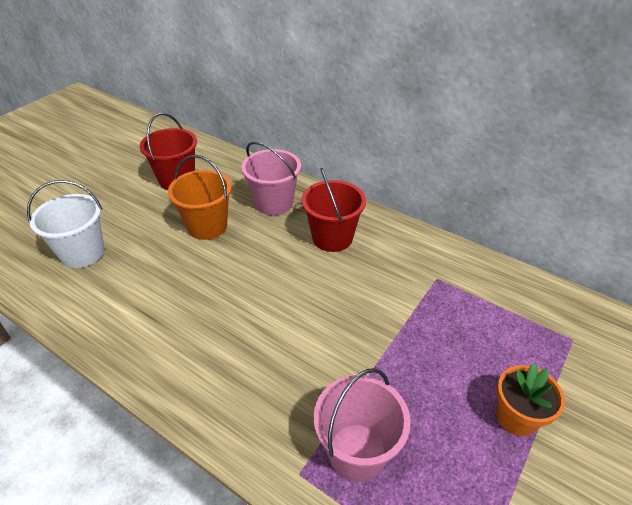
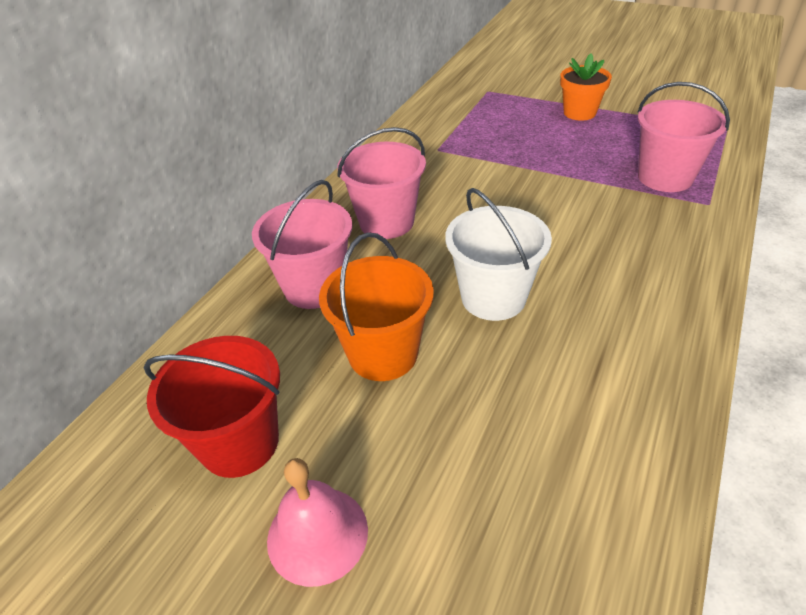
camera: 95 degrees left, 0 degrees up
white bucket [27,180,104,268] -> white bucket moved to [445,188,552,321]
red bucket [301,168,366,252] -> pink bucket [337,127,426,239]
none -> pink bell [267,458,368,587]

